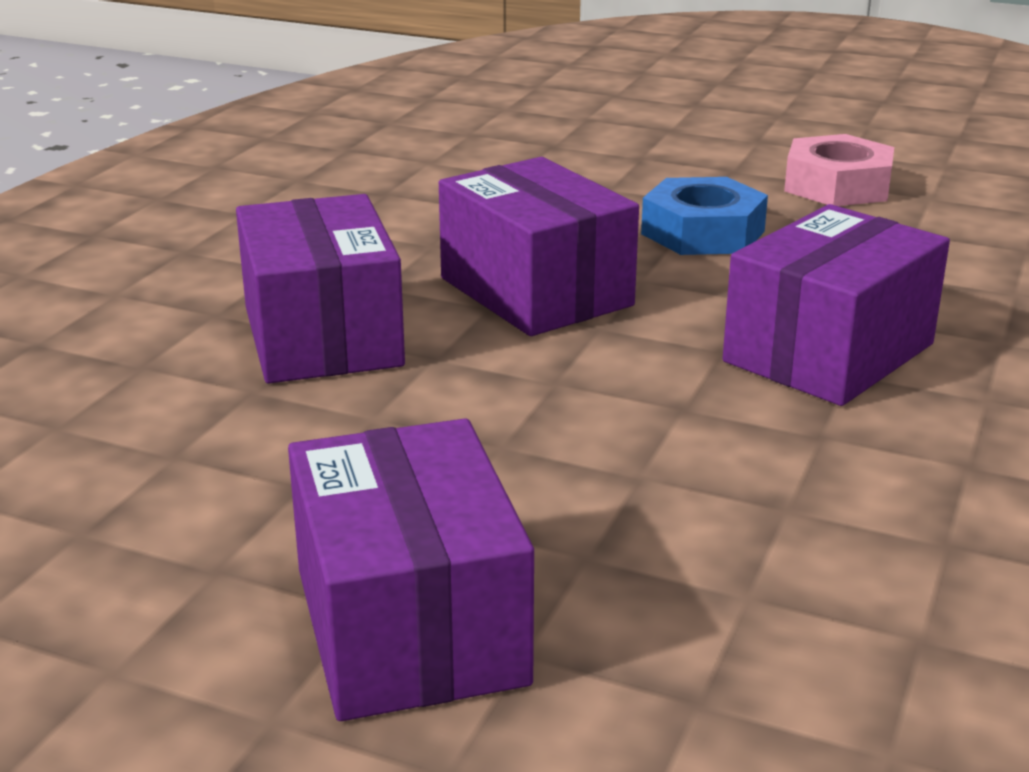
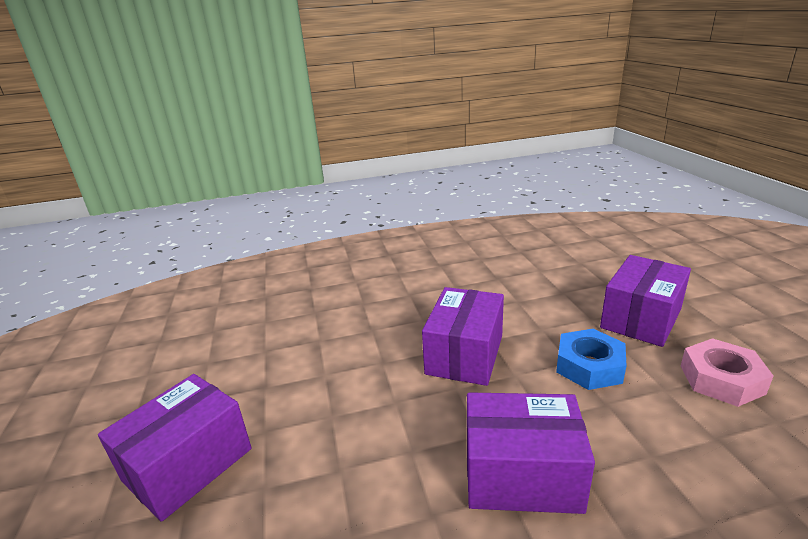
camera: 55 degrees right, 0 degrees up
purple box [236,194,405,383] -> purple box moved to [600,255,691,347]

